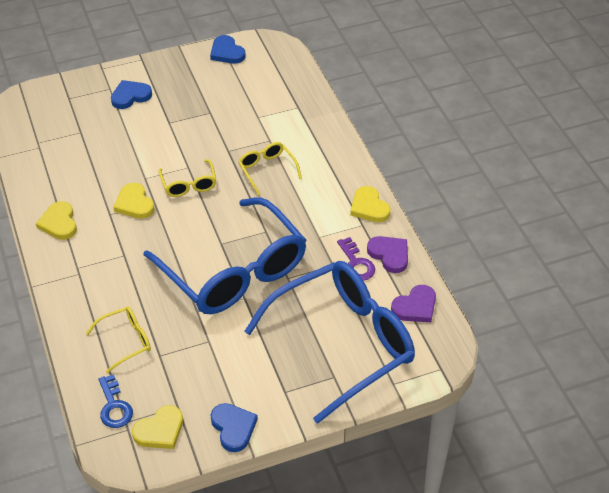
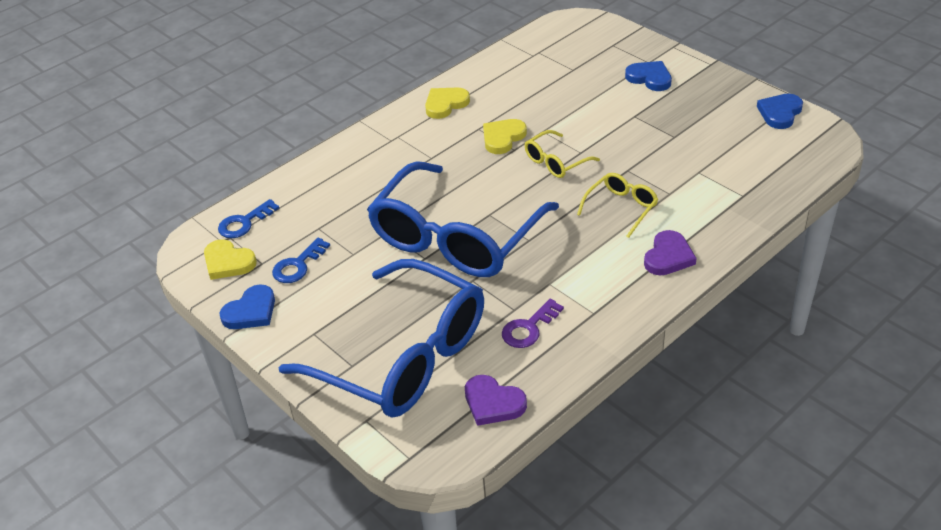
camera: 70 degrees right, 5 degrees down
yellow glasses [86,307,151,373] -> none
yellow heart [350,186,391,222] -> none
purple heart [367,236,408,273] -> purple heart moved to [644,230,697,276]
none -> blue key [272,237,330,283]

